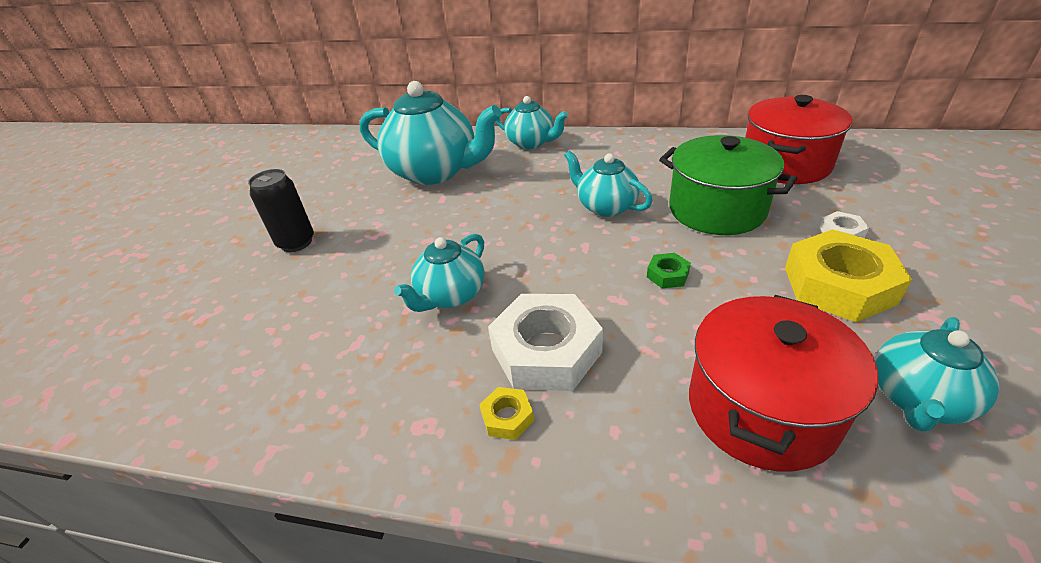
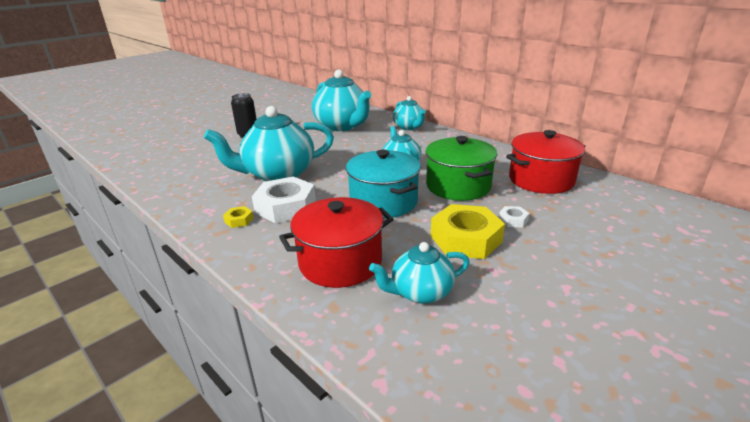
camera: 30 degrees right, 10 degrees down
turquoise teapot [394,234,485,312] -> turquoise teapot [204,106,334,181], size x1.79
green nut [647,253,691,288] -> turquoise pot [346,150,421,218]

